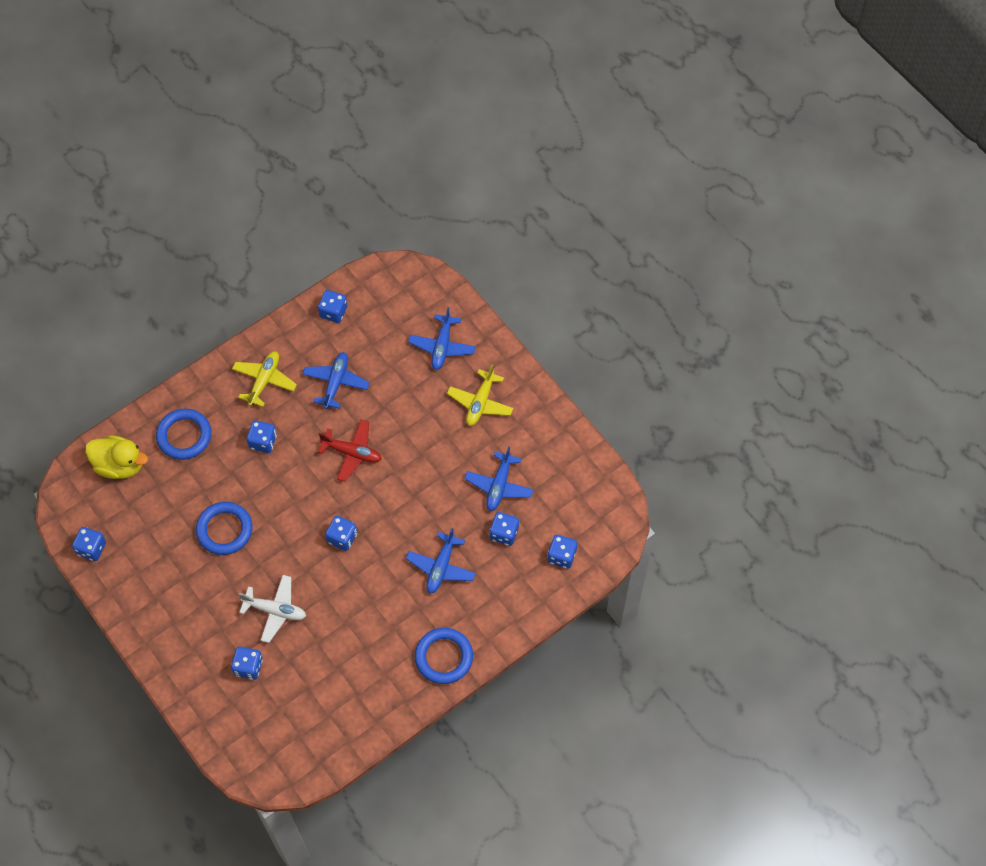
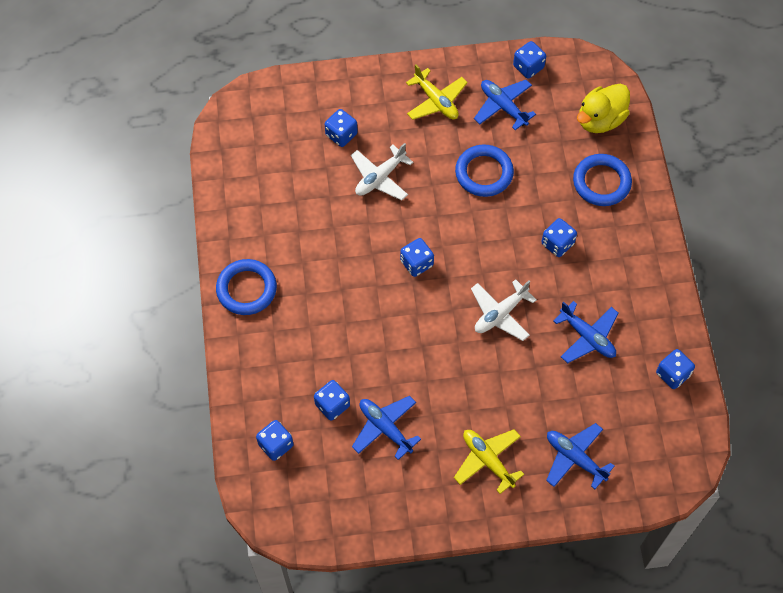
camera: 120 degrees right, 0 degrees up
yellow plane [232,351,297,407] -> yellow plane moved to [406,65,468,120]
red plane [318,420,382,482] -> white plane [471,279,536,341]
blue plane [406,528,476,594] -> blue plane moved to [474,80,536,130]

